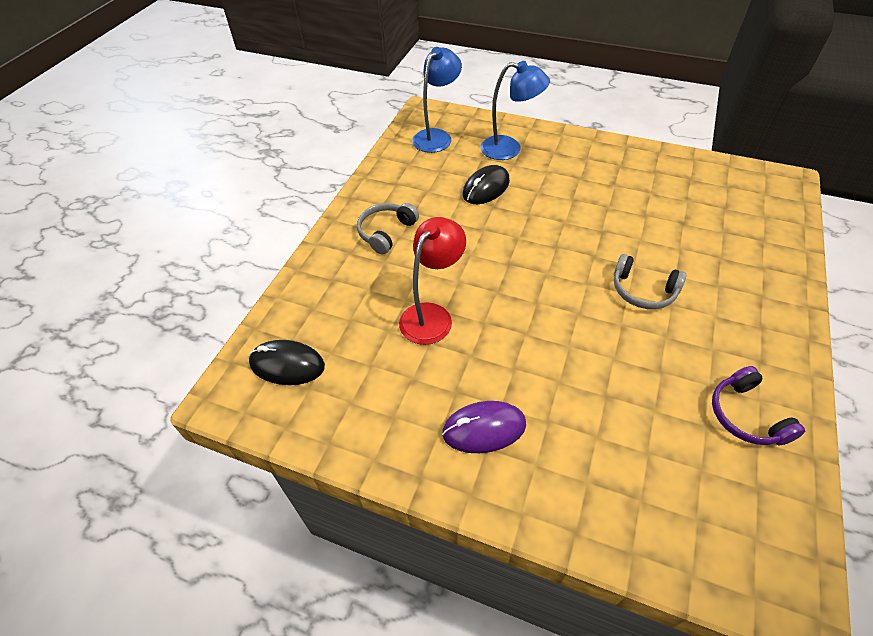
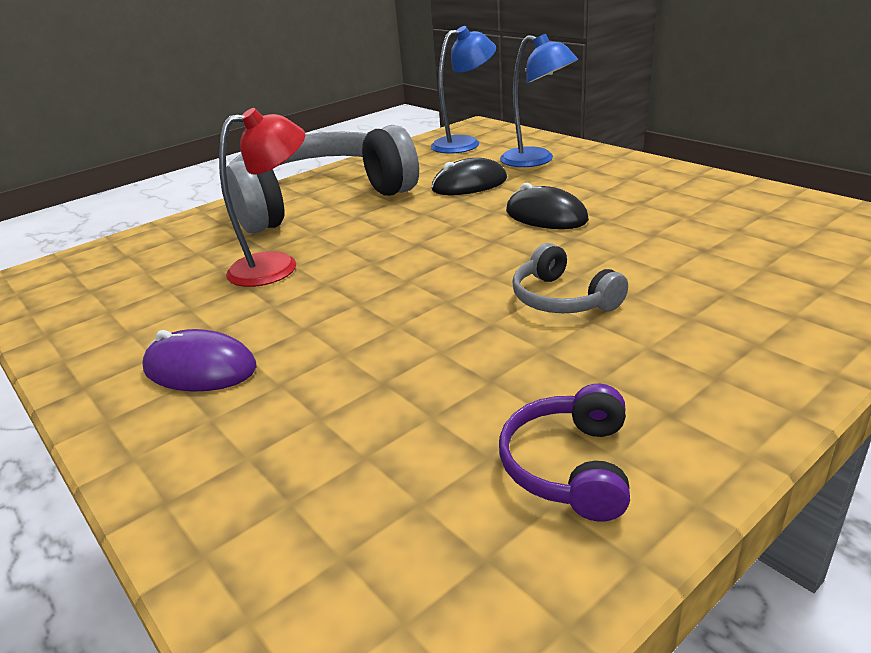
camera: 30 degrees right, 20 degrees down
black mouse [249,340,325,385] -> black mouse moved to [506,183,589,229]
grey headphones [357,203,419,254] -> grey headphones [226,125,419,233], size x2.40

